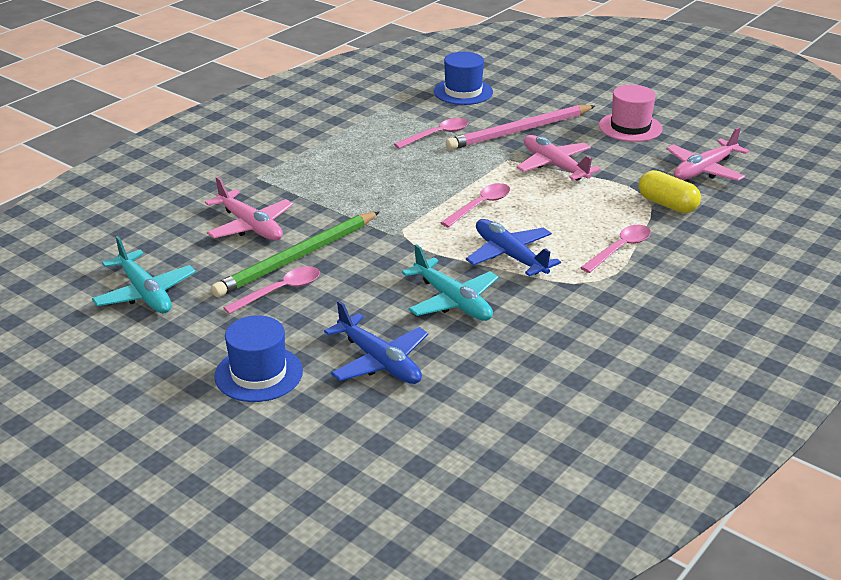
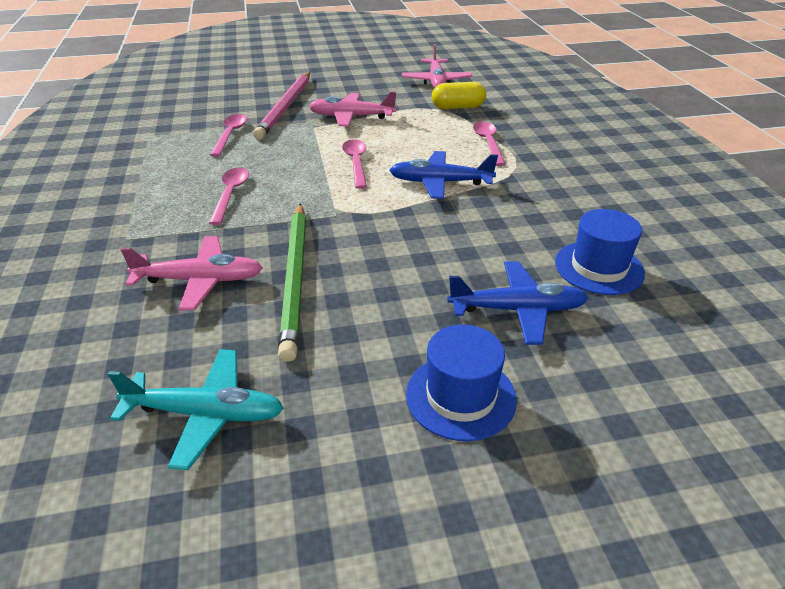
camera: 50 degrees left, 5 degrees up
pink spoon [223,266,320,314] -> pink spoon moved to [209,167,249,225]
turquoise plane [402,244,499,321] -> none
blue hat [434,52,493,105] -> blue hat moved to [555,209,645,295]
pink hat [599,85,662,142] -> none

